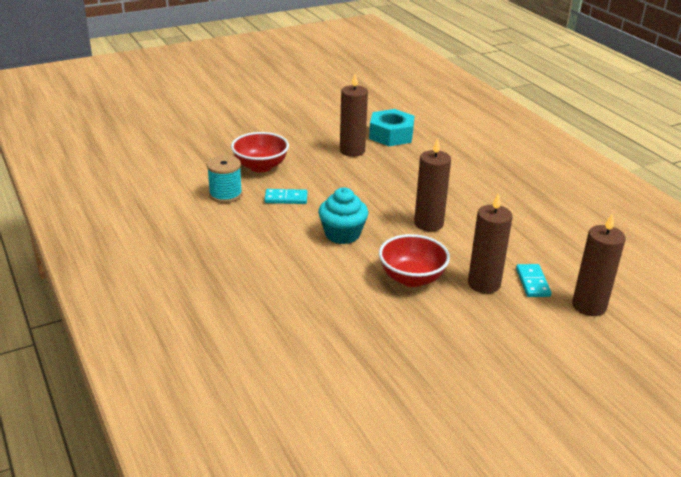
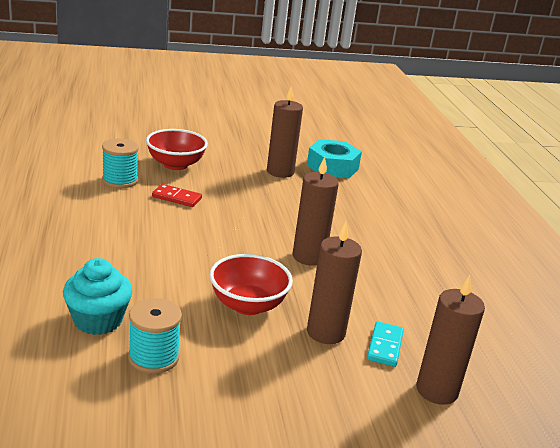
camera: 15 degrees right, 5 degrees down
turquoise domino [264,189,307,204] -> red domino [152,184,202,207]
turquoise cupcake [318,188,368,244] -> turquoise cupcake moved to [63,258,132,335]
none -> turquoise spool [128,298,182,374]

